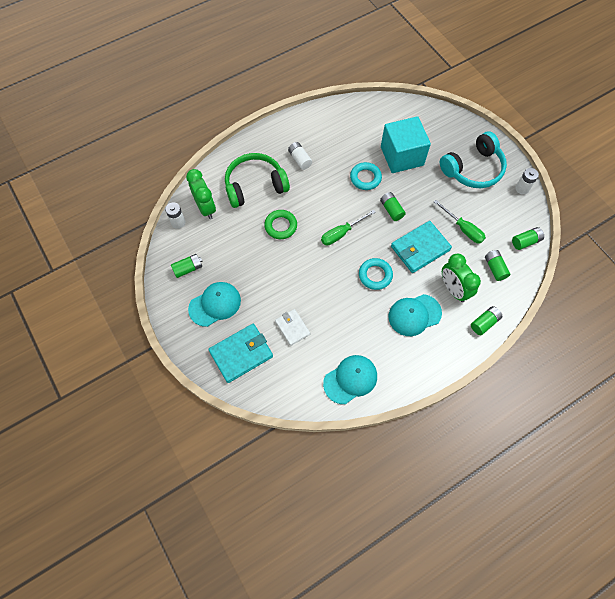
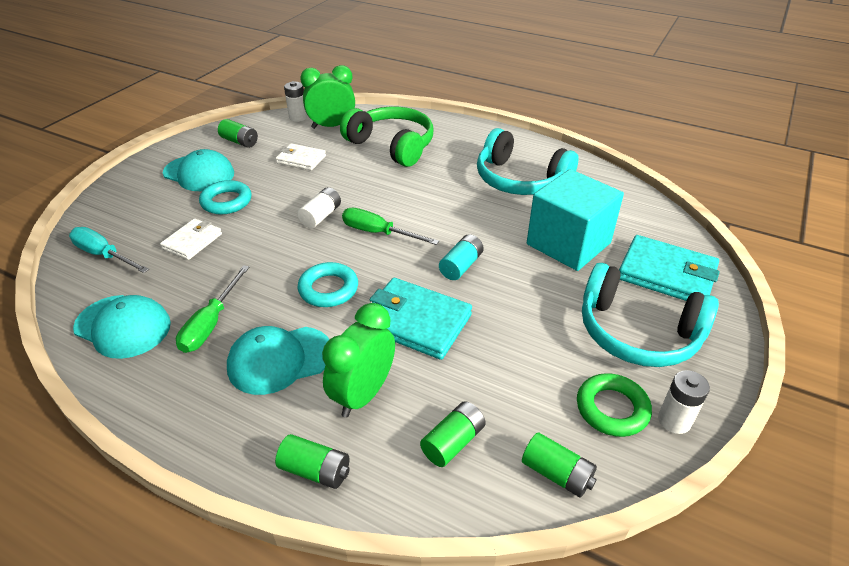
camera: 60 degrees right, 25 degrees down
green clock [186,169,216,219] -> green clock turned 135 degrees counterclockwise [300,65,355,129]
turquoise wallet [208,324,273,383] -> turquoise wallet moved to [619,235,719,301]
green ring [264,210,297,239] -> green ring moved to [577,373,652,437]
white battery [288,142,312,170] -> white battery moved to [297,187,341,228]
turquoise ring [350,162,382,190] -> turquoise ring moved to [199,180,252,215]
green battery [380,192,406,221] -> turquoise battery [439,234,484,280]
turquoise cap [389,294,442,336] -> turquoise cap turned 60 degrees counterclockwise [227,326,329,395]
green screwdriver [434,200,486,244] -> green screwdriver moved to [176,265,250,353]
none -> turquoise screwdriver [69,227,149,273]
none -> white wallet [276,143,326,170]
none -> turquoise headphones [477,128,578,195]

